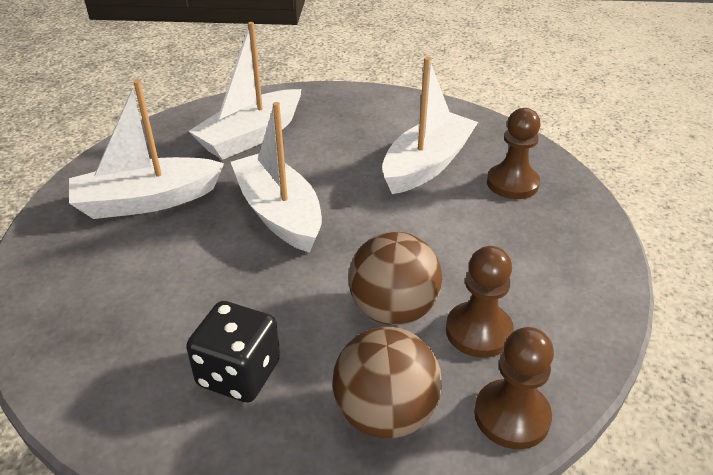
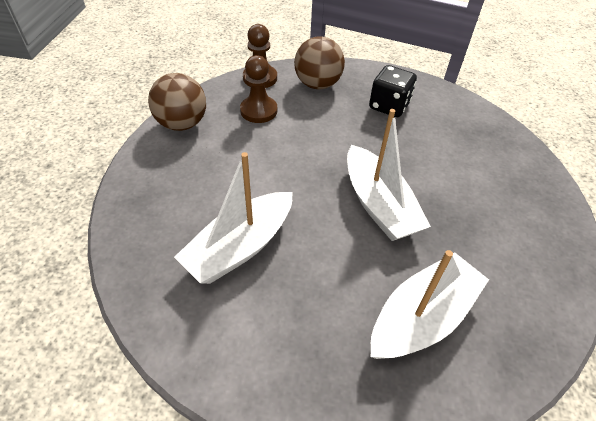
camera: 175 degrees left, 10 degrees up
white boat [69,80,224,219] -> none
brown ball [349,232,442,325] -> brown ball moved to [148,73,206,131]
brown pawn [487,108,541,199] -> none

